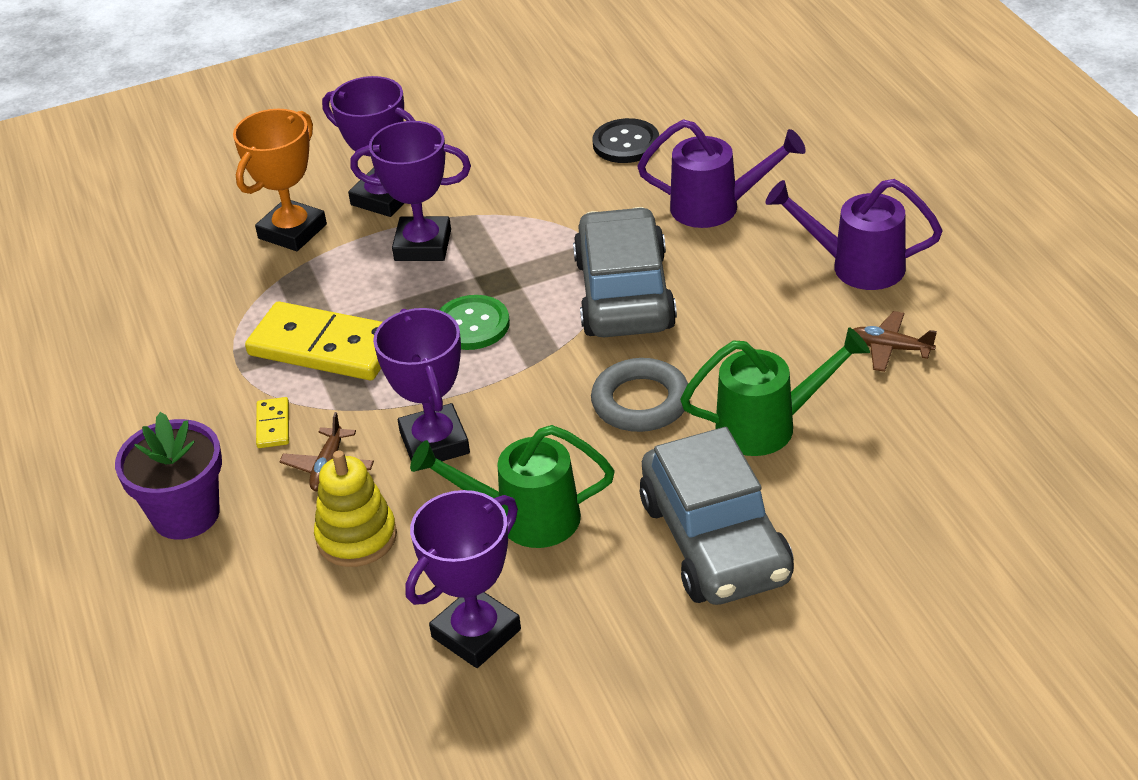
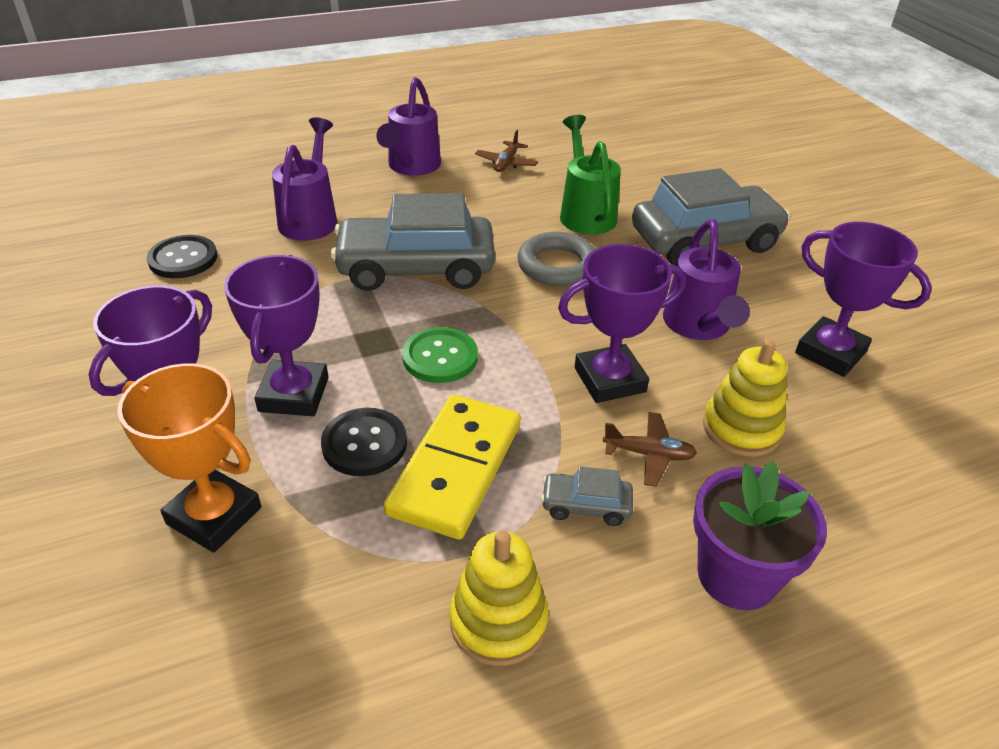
camera: 95 degrees left, 0 degrees up
yellow domino [256,397,289,448] -> grey car [541,467,633,526]
green watering can [410,425,615,548] -> purple watering can [663,219,750,340]
none -> black button [321,408,407,476]
none -> yellow stacking toy [450,530,549,666]

